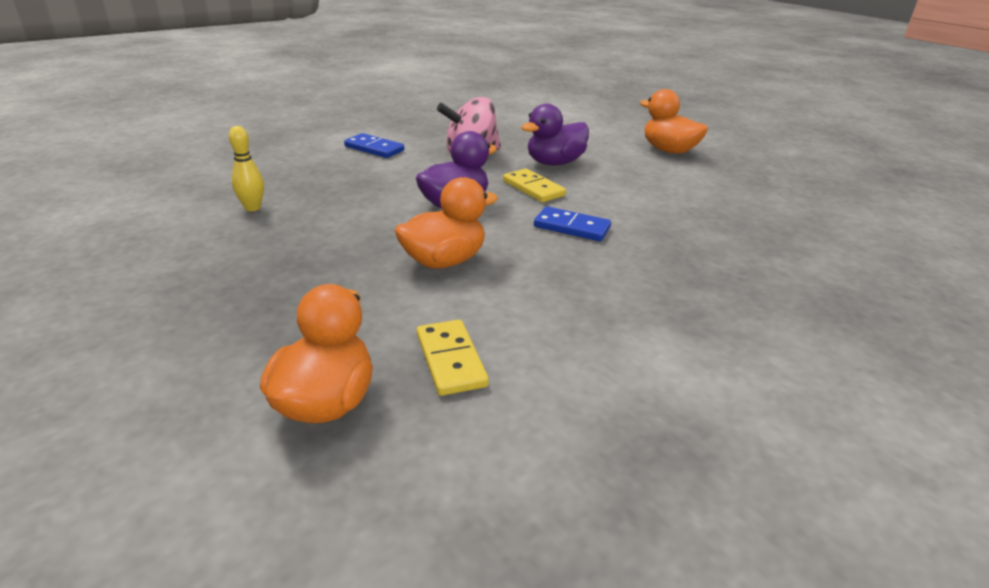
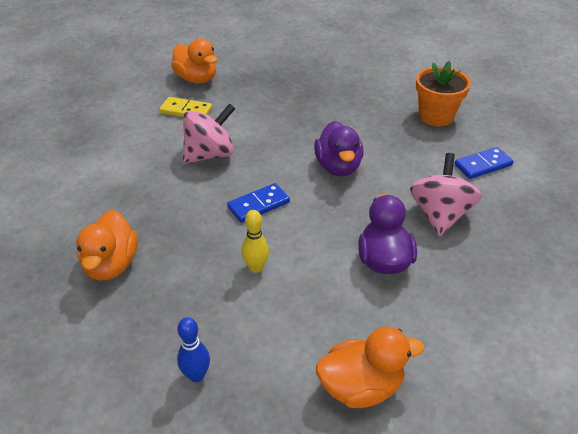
camera: 125 degrees right, 10 degrees up
yellow bowling pin [229,126,264,211] -> yellow bowling pin moved to [242,210,269,273]
orange duck [395,177,498,269] -> orange duck moved to [76,210,138,281]
yellow domino [503,169,566,202] -> none
none -> blue bowling pin [177,317,210,382]
none -> pink spinning top [183,103,236,164]
none -> orange flower pot [416,61,471,126]

